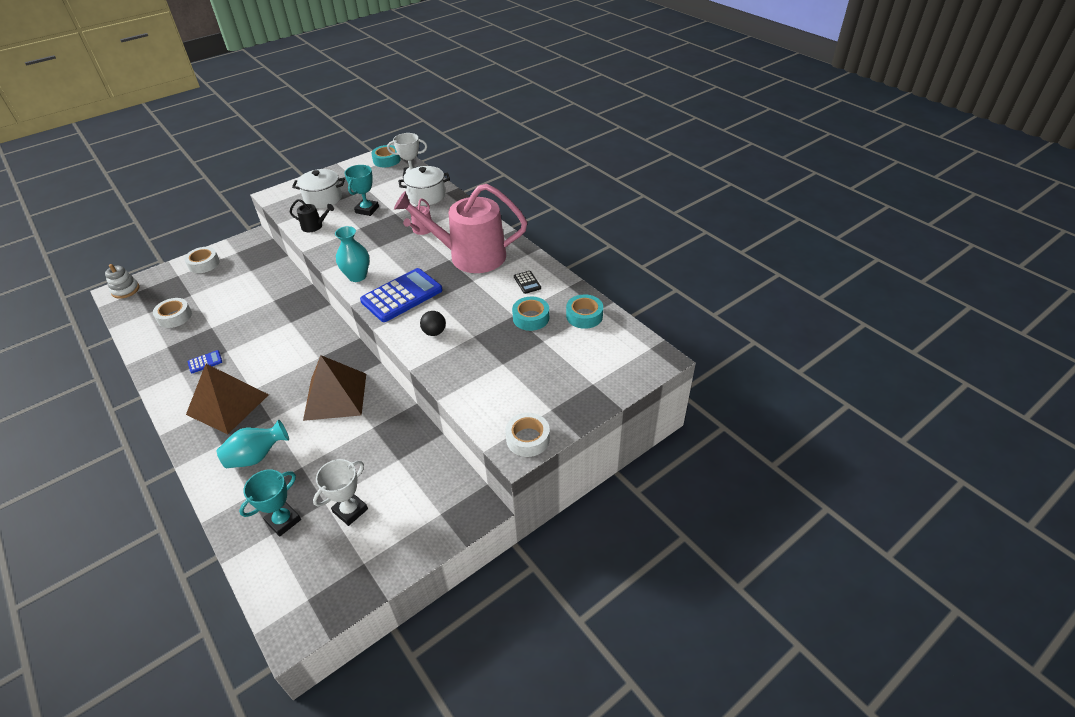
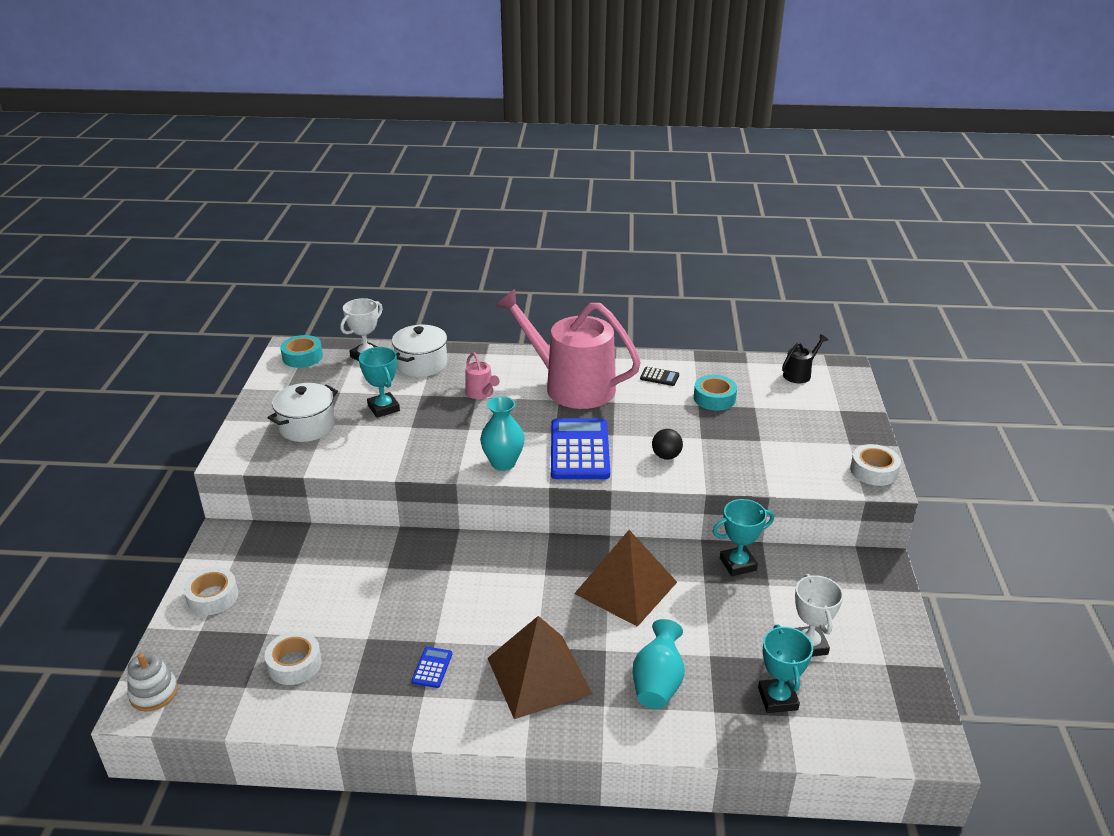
camera: 50 degrees left, 10 degrees down
black watering can [290,199,334,232] -> black watering can moved to [782,334,828,383]
pink watering can [394,184,527,273] -> pink watering can turned 75 degrees clockwise [496,289,641,409]
turquoise tape [566,295,603,329] -> none
none -> turquoise trophy [713,499,774,576]

